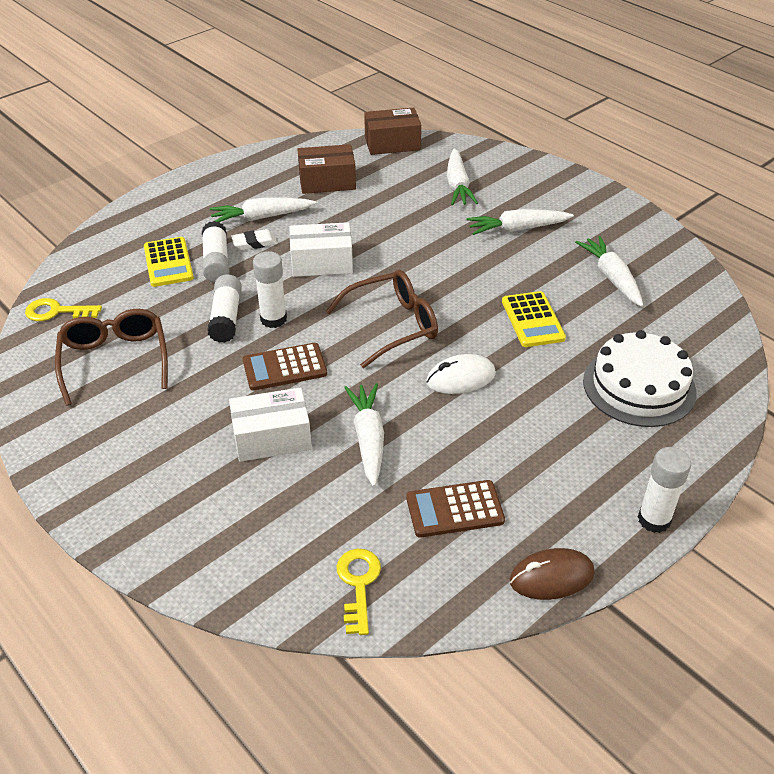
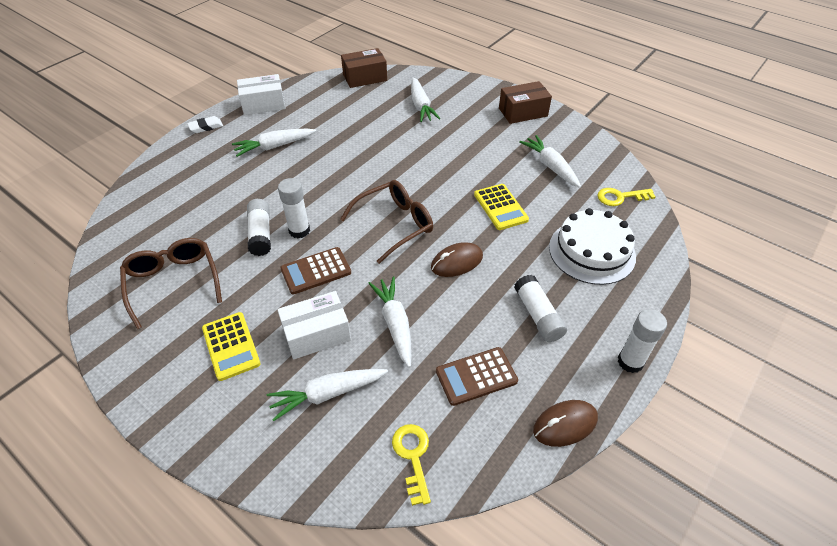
camera: 10 degrees left, 5 degrees up
yellow key [25,298,102,321] -> yellow key moved to [597,188,656,206]
yellow calculator [144,237,194,287] -> yellow calculator moved to [202,312,261,381]
white glue stick [202,221,230,283] -> white glue stick moved to [514,275,567,342]
white eraser [231,229,277,250] -> white eraser moved to [187,116,223,133]
white box [290,222,353,277] -> white box moved to [237,74,286,115]
brown box [298,144,356,194] -> brown box moved to [499,81,552,124]
white mouse [426,354,496,394] -> brown mouse [431,242,483,277]
white carrot [466,209,574,235] -> white carrot moved to [267,369,388,421]

